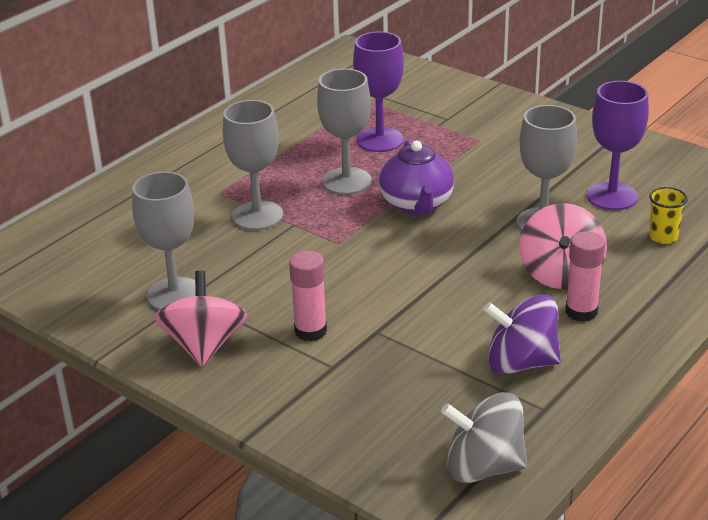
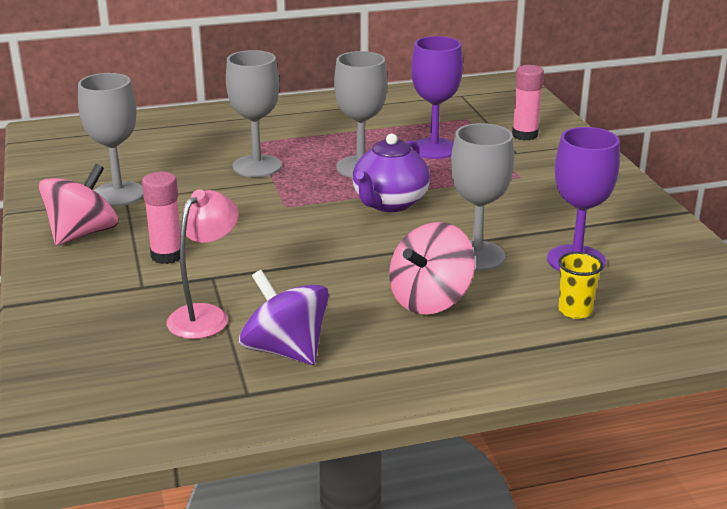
camera: 35 degrees right, 5 degrees down
grey spinning top [441,392,527,483] -> none
pink glue stick [565,231,605,322] -> pink glue stick moved to [512,65,544,140]
none -> pink lamp [167,189,239,339]

